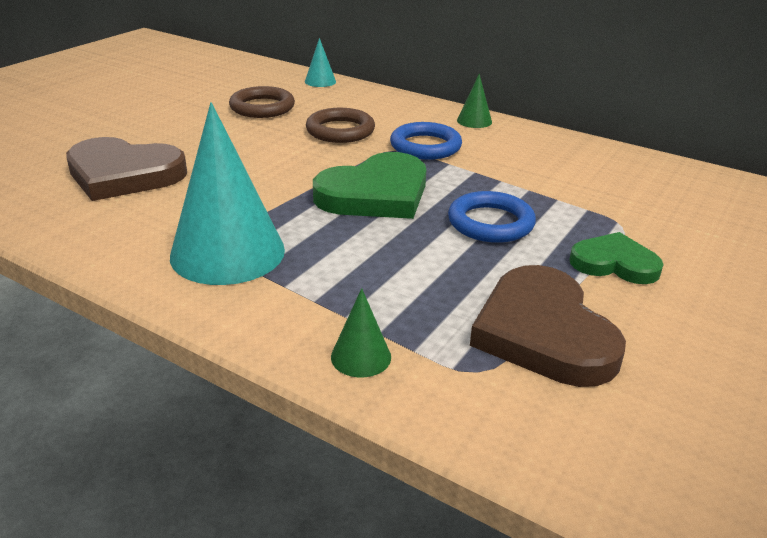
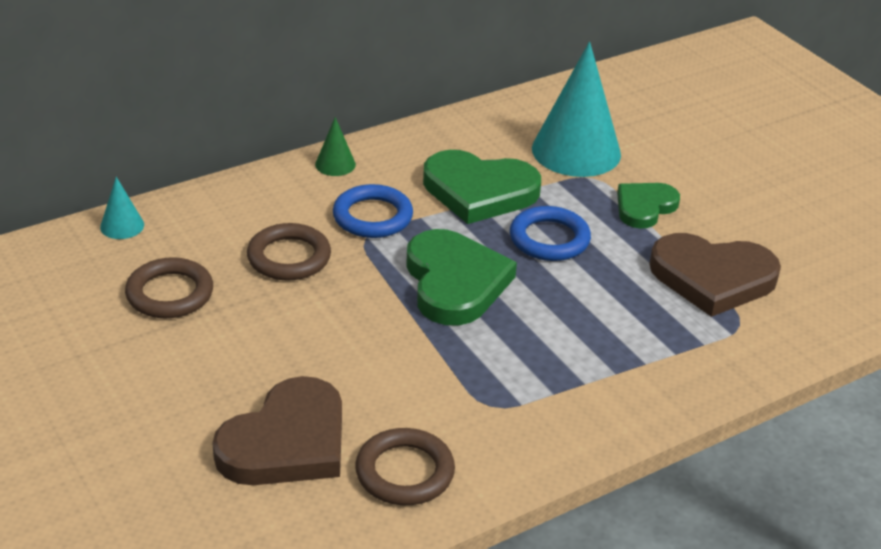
camera: 65 degrees left, 5 degrees up
turquoise cone [170,102,285,285] -> turquoise cone moved to [532,42,621,177]
green cone [331,288,391,377] -> none
none -> brown ring [355,428,455,505]
none -> green heart [423,150,541,224]

